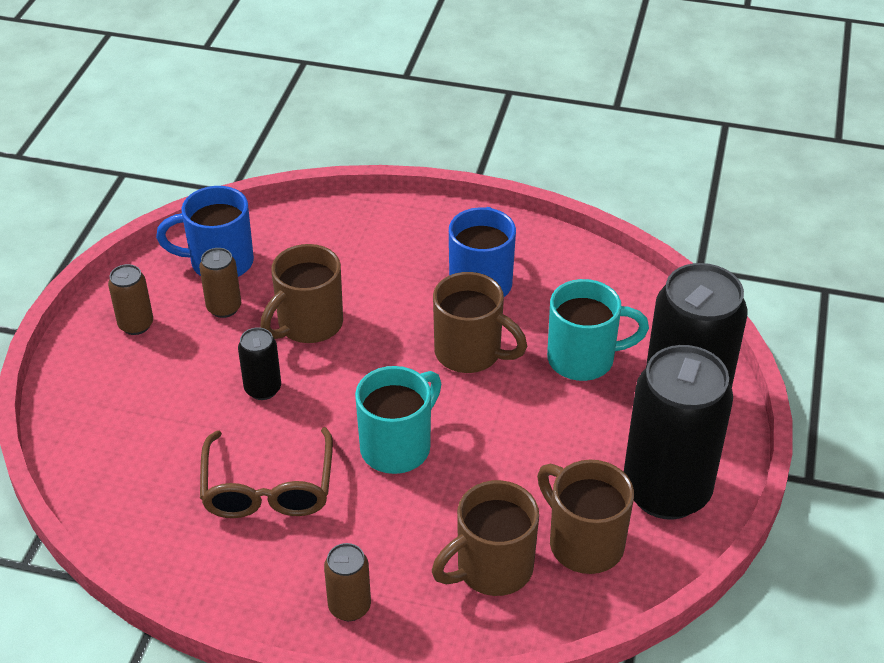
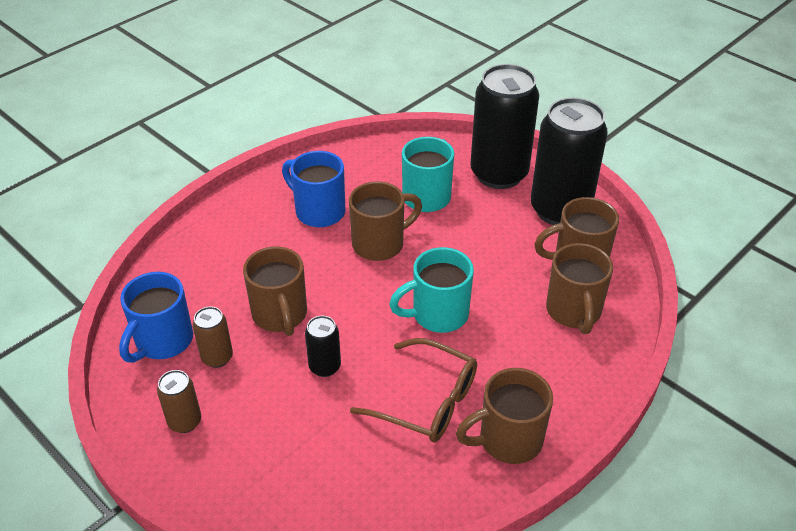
camera: 60 degrees left, 0 degrees up
brown can [324,543,371,621] -> none
turquoise mug [355,366,441,474] -> turquoise mug turned 90 degrees counterclockwise [389,247,474,333]
none -> brown mug [456,368,553,464]

